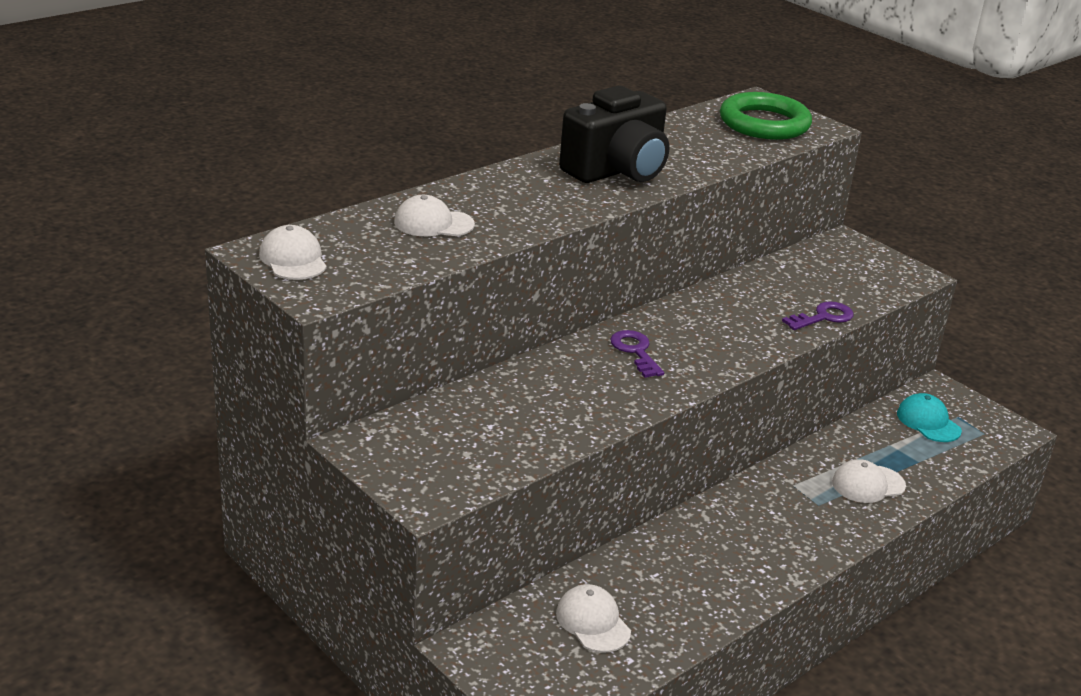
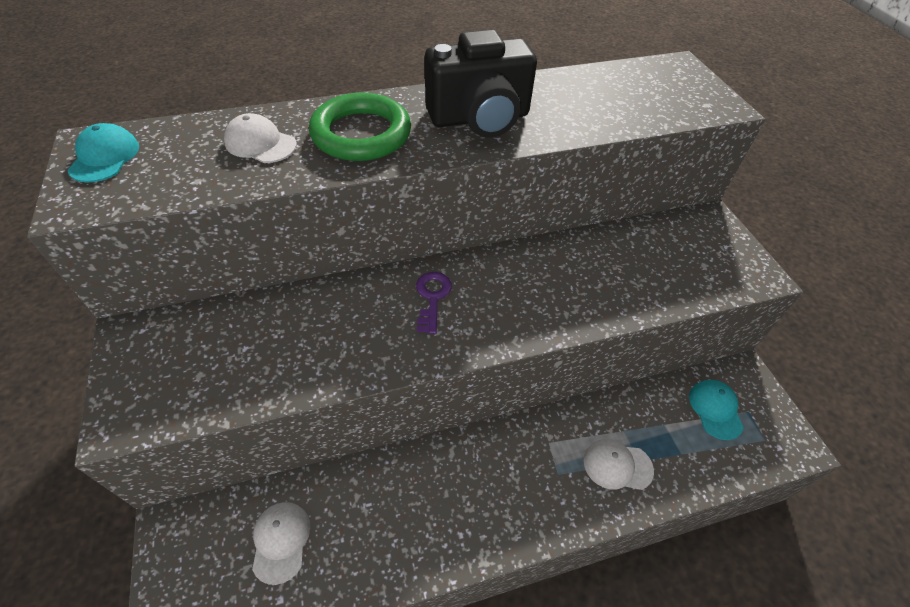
camera: 25 degrees right, 20 degrees up
white cap [259,225,327,280] -> turquoise cap [67,123,139,183]
green ring [720,92,812,140] -> green ring moved to [309,93,411,161]
purple key [782,302,853,330] -> none

